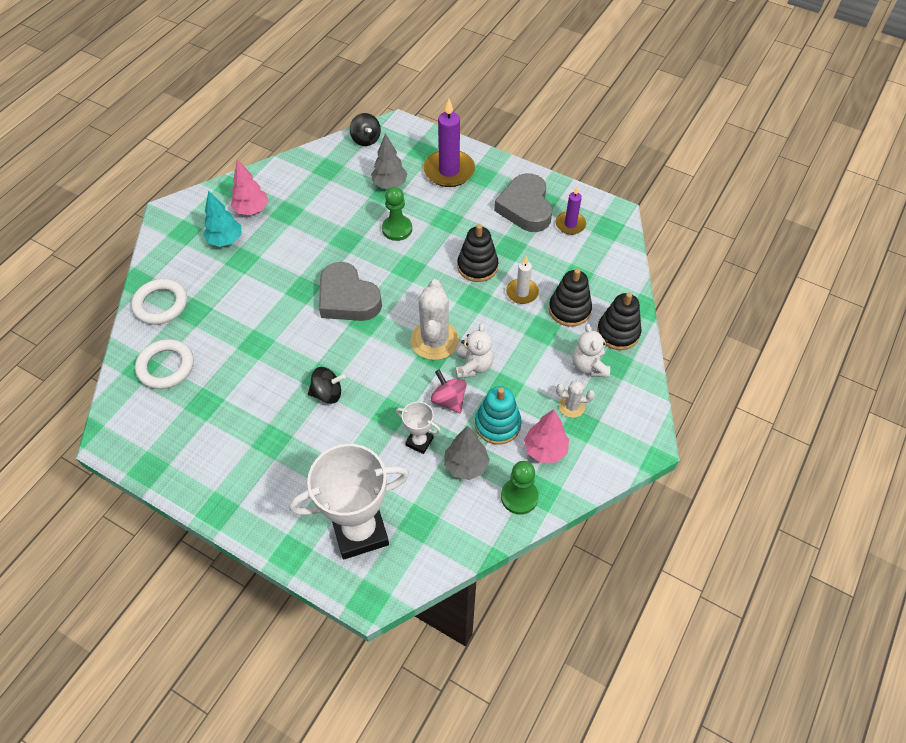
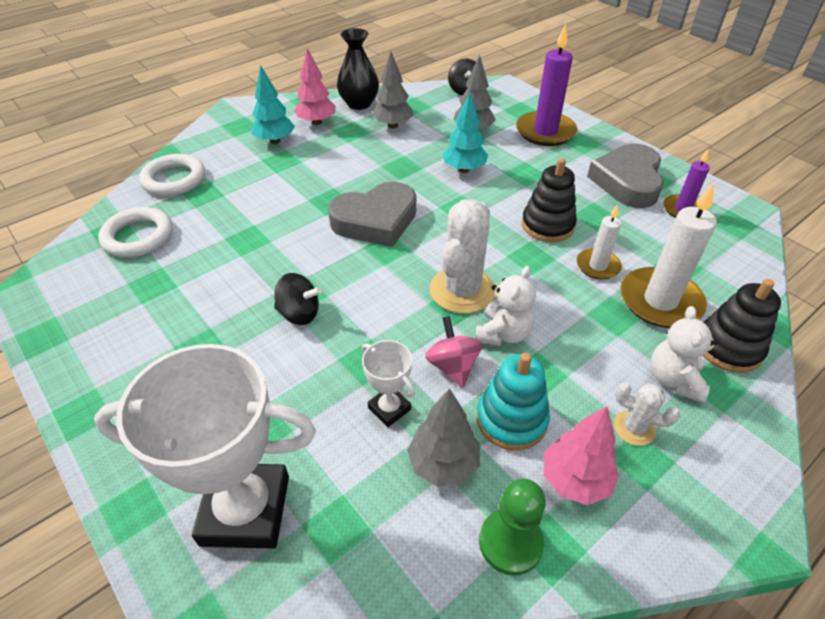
camera: 20 degrees right, 10 degrees down
grey heart [319,262,382,321] -> grey heart turned 90 degrees counterclockwise [328,182,416,247]
green pawn [382,187,412,241] -> turquoise tree [442,92,488,173]
black stacking toy [549,269,592,327] -> white candle [620,182,717,328]
none -> black vase [337,28,379,110]
none -> grey tree [372,52,413,129]

